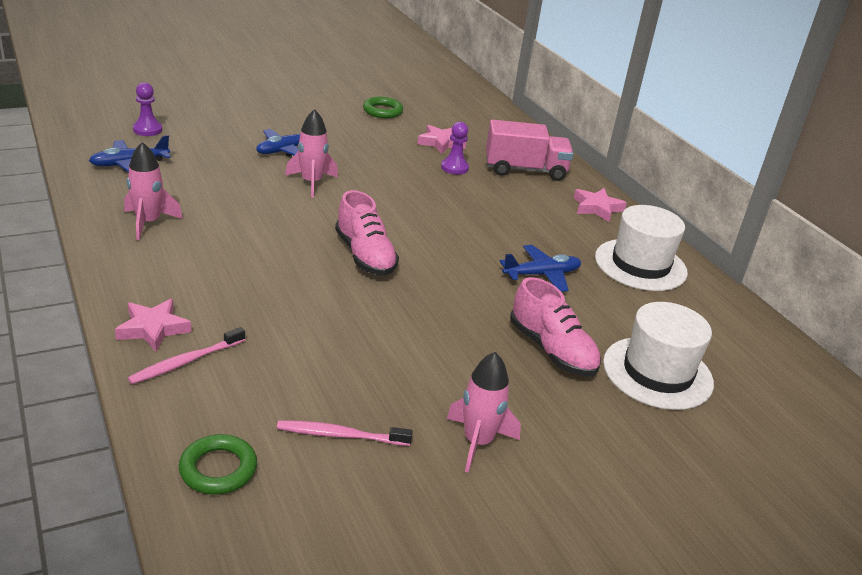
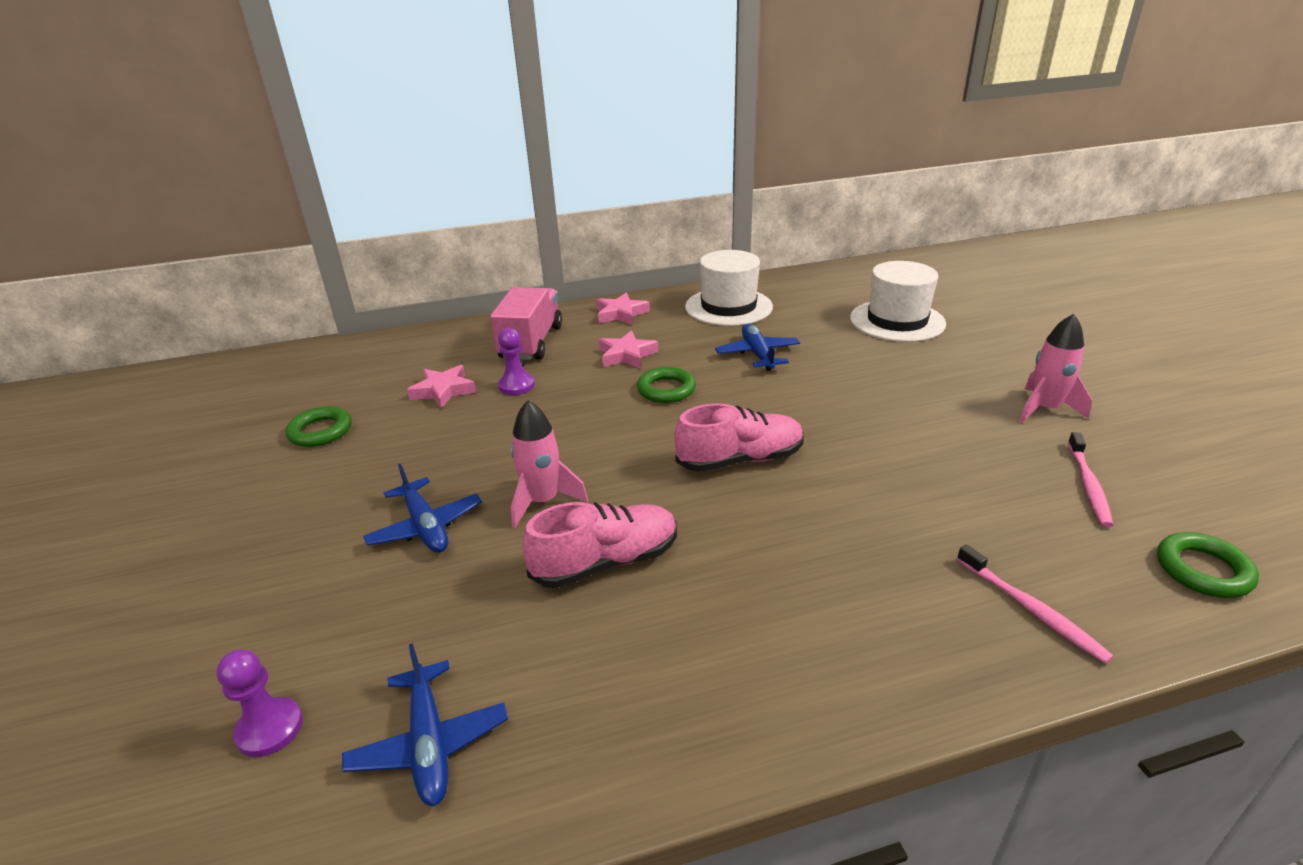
camera: 75 degrees left, 0 degrees up
pink star [115,299,191,352] -> pink star moved to [598,330,658,369]
pink rocket [124,142,183,240] -> none
pink shoe [510,277,601,376] -> pink shoe moved to [523,502,677,588]
none -> green ring [637,367,696,403]

